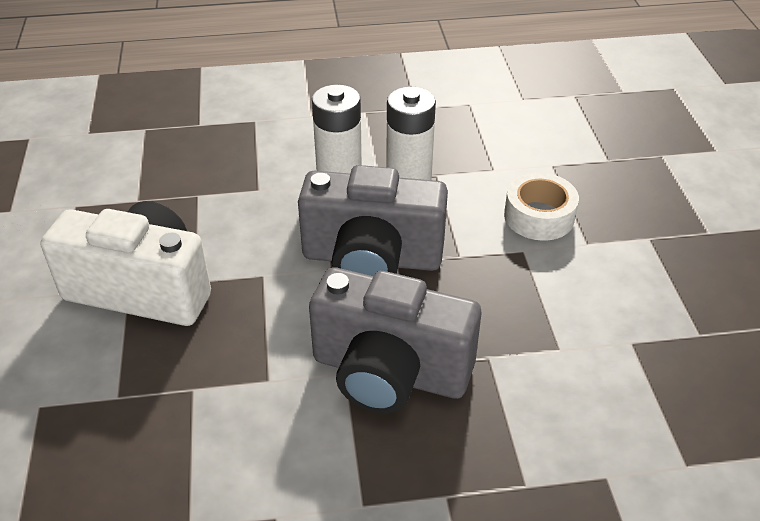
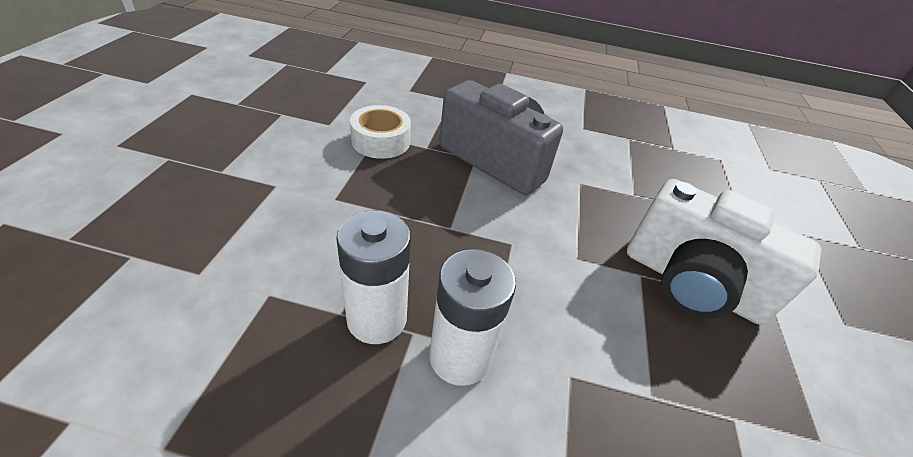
camera: 165 degrees left, 0 degrees up
grey camera [298,165,448,276] -> none
white tape [504,173,579,241] -> white tape moved to [350,105,411,159]

